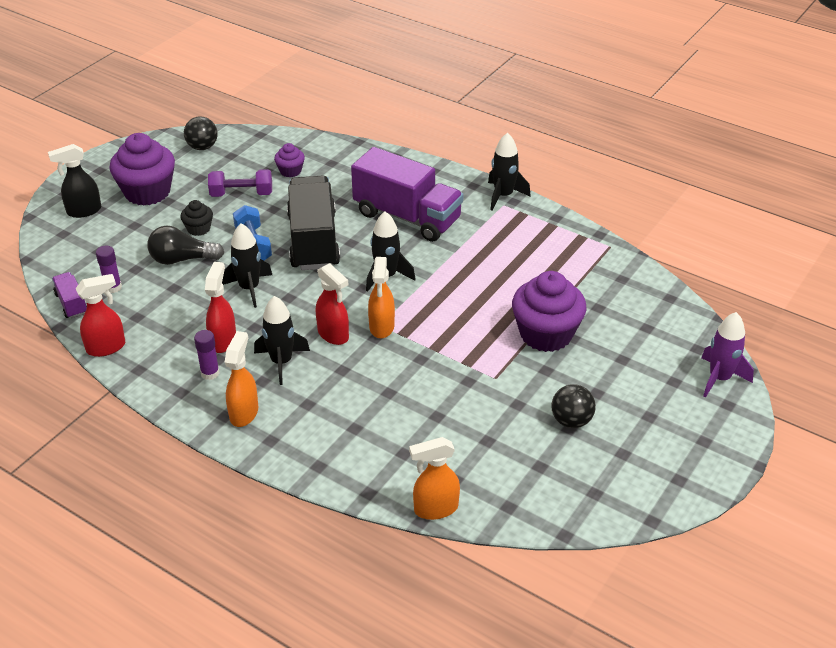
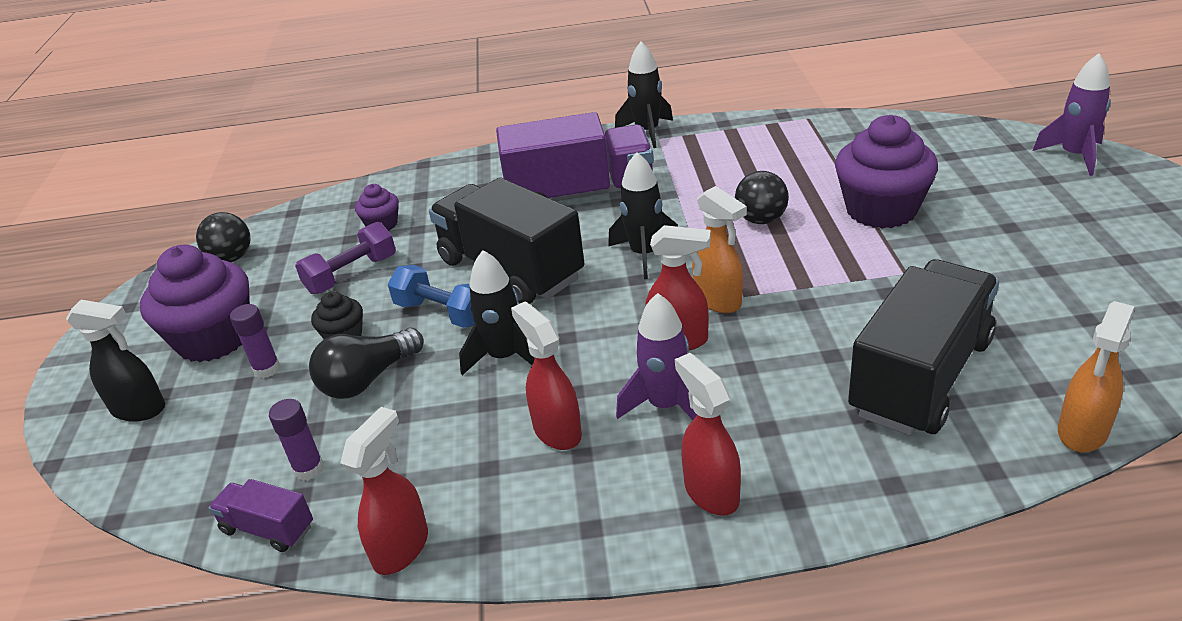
camera: 35 degrees left, 5 degrees down
black spray bottle [48,144,101,218] -> black spray bottle turned 105 degrees counterclockwise [66,300,165,422]
purple glue stick [194,330,220,380] -> purple glue stick moved to [230,304,280,378]
orange spray bottle [225,331,258,427] -> red spray bottle [675,353,741,516]
black rocket [254,296,310,385] -> purple rocket [616,293,697,420]
black ball [551,384,596,428] -> black ball moved to [735,171,789,224]
none -> black truck [848,259,999,436]

